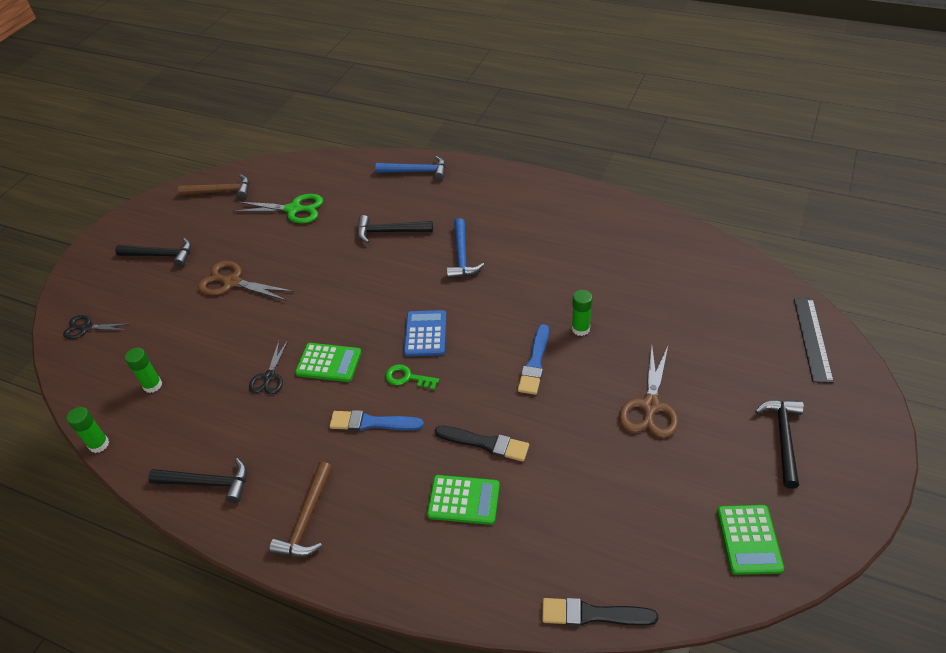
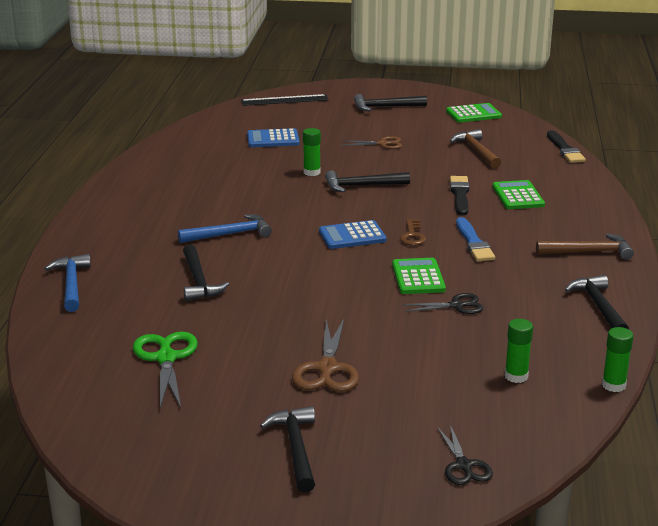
camera: 110 degrees left, 20 degrees down
brown hammer [178,174,249,199] -> brown hammer moved to [450,129,501,168]
green key [385,364,439,390] -> brown key [400,219,426,246]
blue brush [518,324,549,395] -> black hammer [325,170,410,192]
brown scissors [619,347,678,438] -> brown scissors [343,136,402,149], size x0.63
none -> blue calculator [247,128,300,147]

